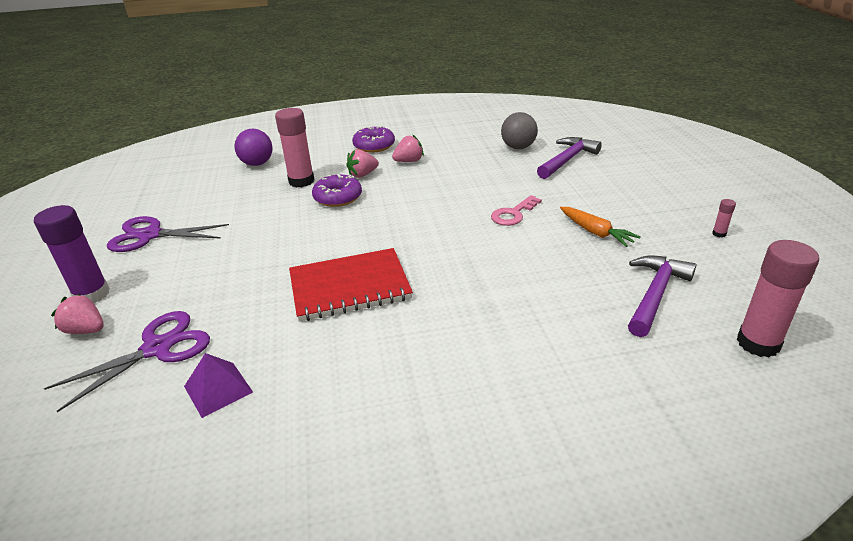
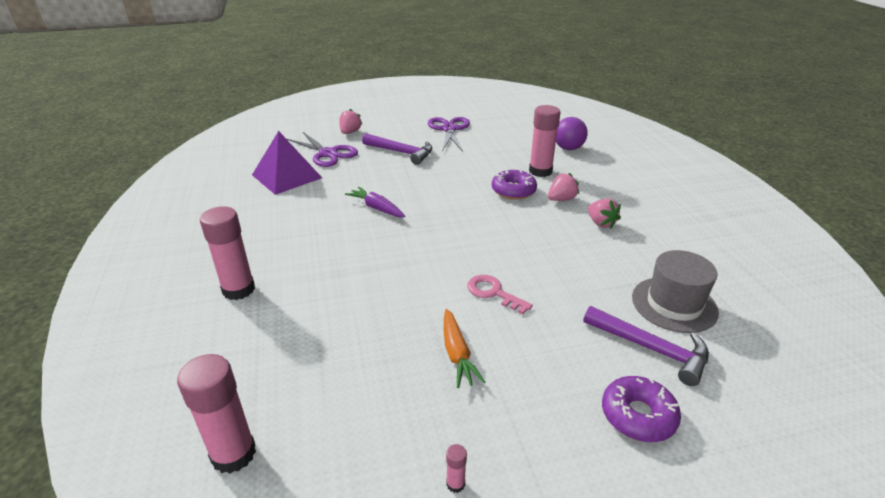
camera: 85 degrees right, 0 degrees up
purple glue stick [34,205,110,303] -> none
purple pyramid [184,353,253,418] -> purple pyramid [252,131,322,195], size x1.72
red notebook [289,248,413,322] -> purple carrot [345,187,405,217]
pink strawberry [346,149,379,178] -> pink strawberry turned 90 degrees clockwise [548,173,579,201]
purple donut [352,125,395,153] -> purple donut moved to [602,376,681,442]
grey ball [501,112,538,149] -> grey hat [632,250,719,333]
orange carrot [560,207,640,247] -> orange carrot turned 60 degrees counterclockwise [444,309,485,388]
purple hammer [628,255,696,337] -> purple hammer moved to [362,133,432,165]
none -> pink glue stick [200,206,255,300]

